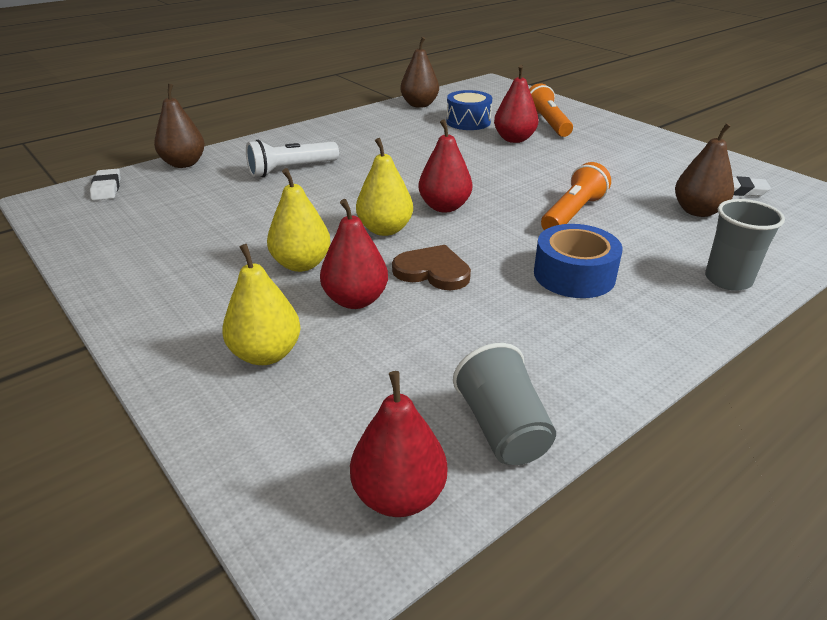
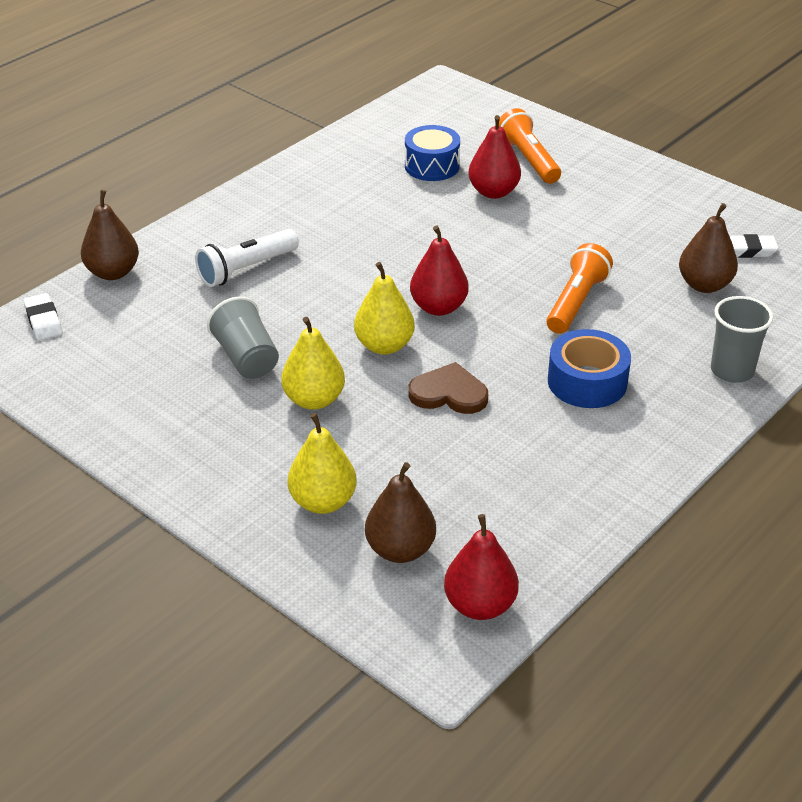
camera: 10 degrees left, 5 degrees up
red pear [320,199,388,309] -> none
brown pear [400,37,439,108] -> brown pear moved to [365,462,436,563]
grey cup [453,343,556,465] -> grey cup moved to [207,296,279,379]

